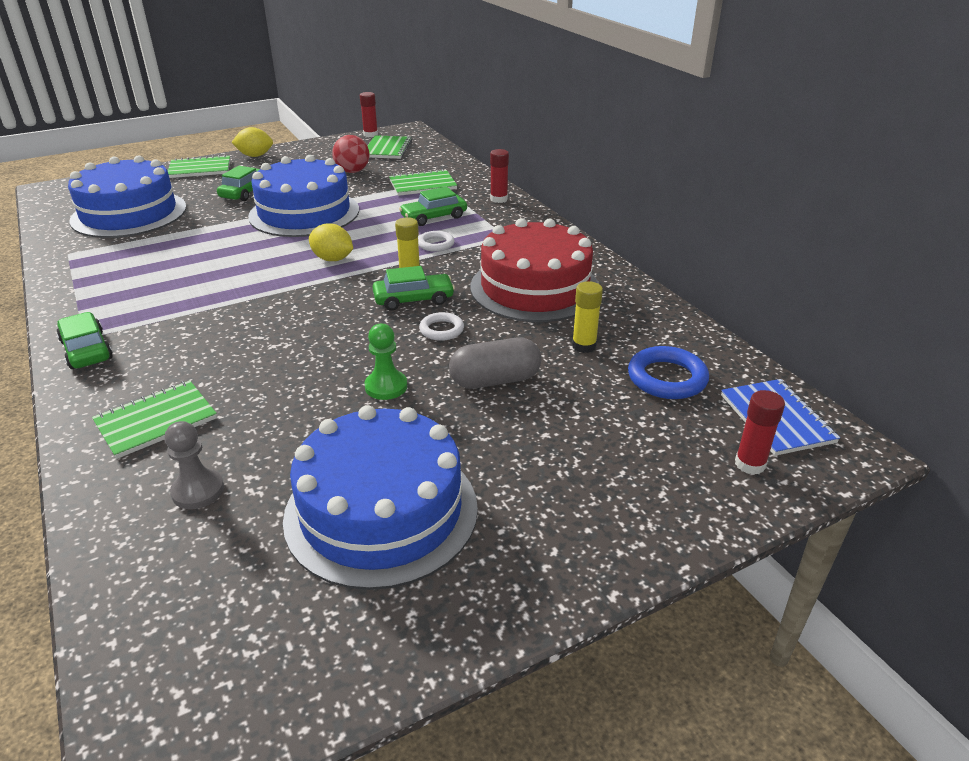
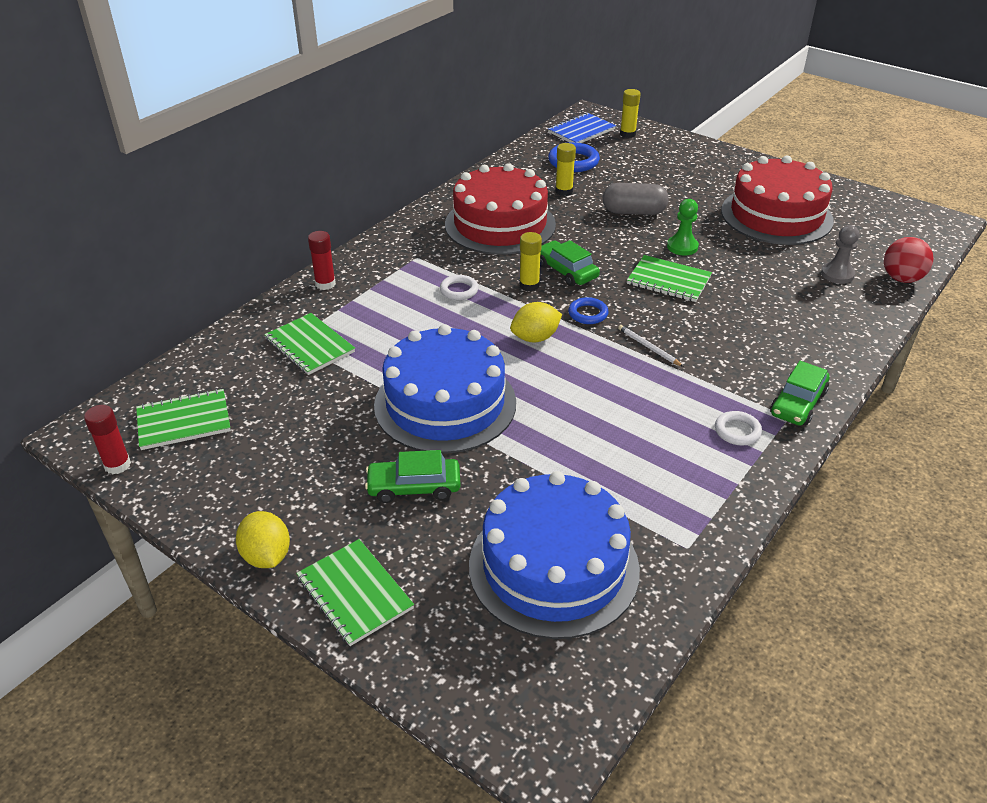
camera: 115 degrees left, 5 degrees up
green notebook [92,380,217,459] -> green notebook moved to [627,255,712,302]
blue cake [283,405,478,590] -> red cake [721,156,834,245]
yellow lemon [309,223,353,261] -> yellow lemon turned 60 degrees clockwise [510,302,562,342]
red ball [332,135,369,173] -> red ball moved to [884,237,934,283]
green car [399,187,467,226] -> none
white ring [419,312,464,341] -> white ring moved to [715,411,762,446]
grey capsule [449,337,542,389] -> grey capsule turned 45 degrees counterclockwise [603,183,669,215]
red glue stick [735,390,785,475] -> yellow glue stick [620,89,641,138]
none -> blue ring [568,297,608,324]
none -> white pencil [618,325,684,367]

